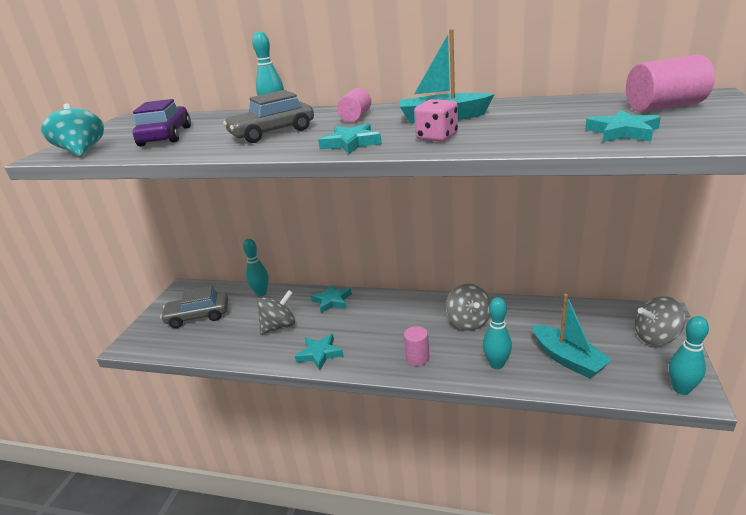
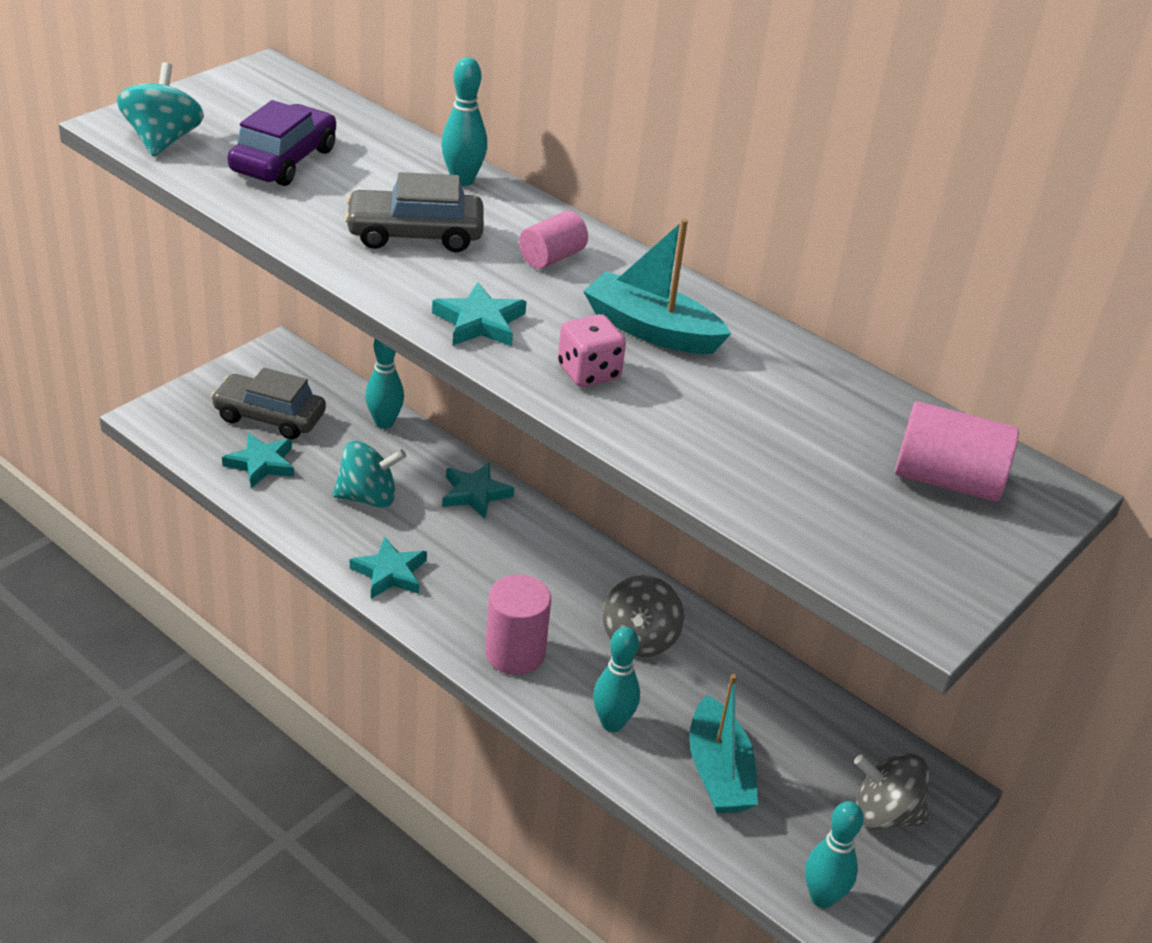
camera: 20 degrees right, 10 degrees up
grey spinning top [257,290,295,334] -> turquoise spinning top [332,441,406,508]
pink cylinder [404,326,429,366] -> pink cylinder [485,574,551,675], size x1.56
turquoise star [585,110,661,142] -> turquoise star moved to [222,433,294,488]

